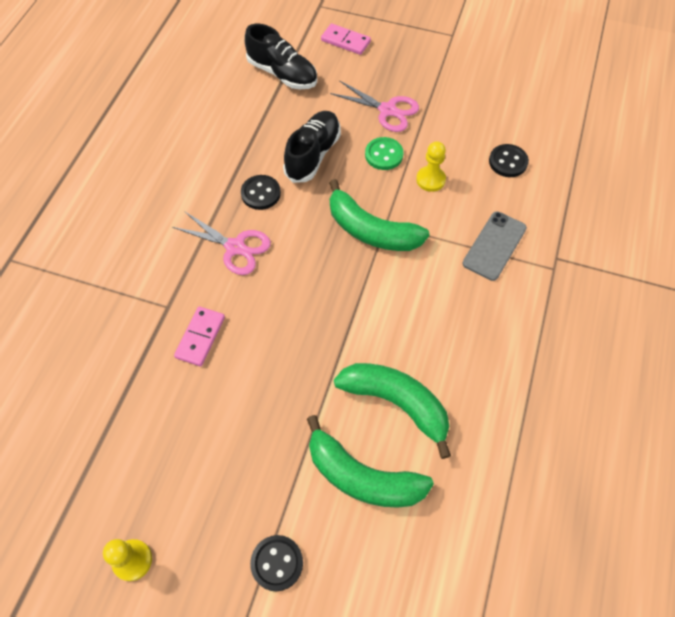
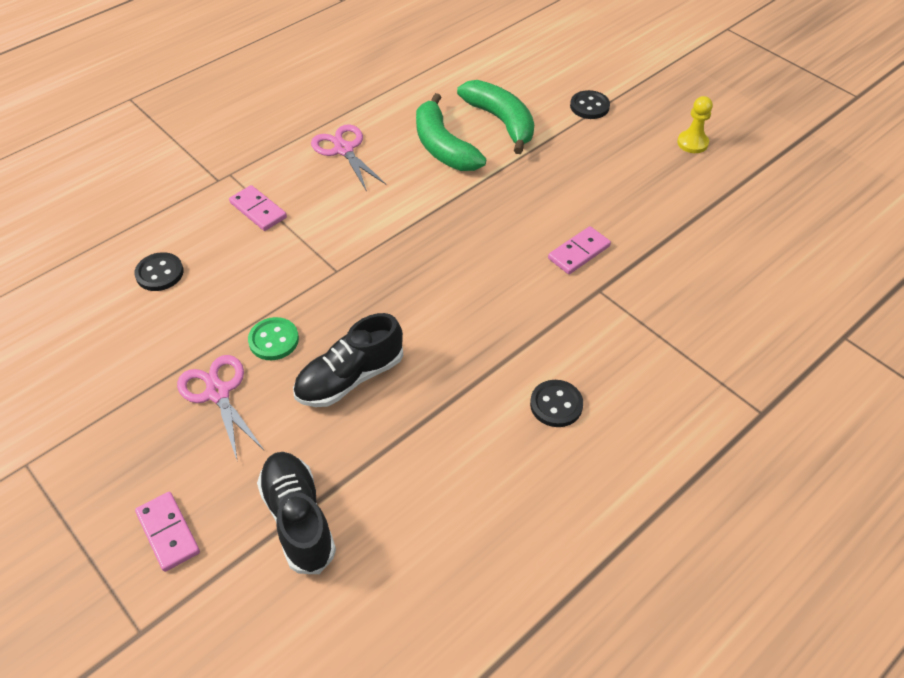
camera: 150 degrees left, 10 degrees down
pink scissors [172,211,271,275] -> pink scissors moved to [311,124,386,191]
black button [241,175,281,210] -> black button moved to [530,380,583,427]
green banana [329,179,430,251] -> none
yellow pawn [416,141,446,192] -> none
grey phone [463,211,527,281] -> pink domino [229,185,287,231]

